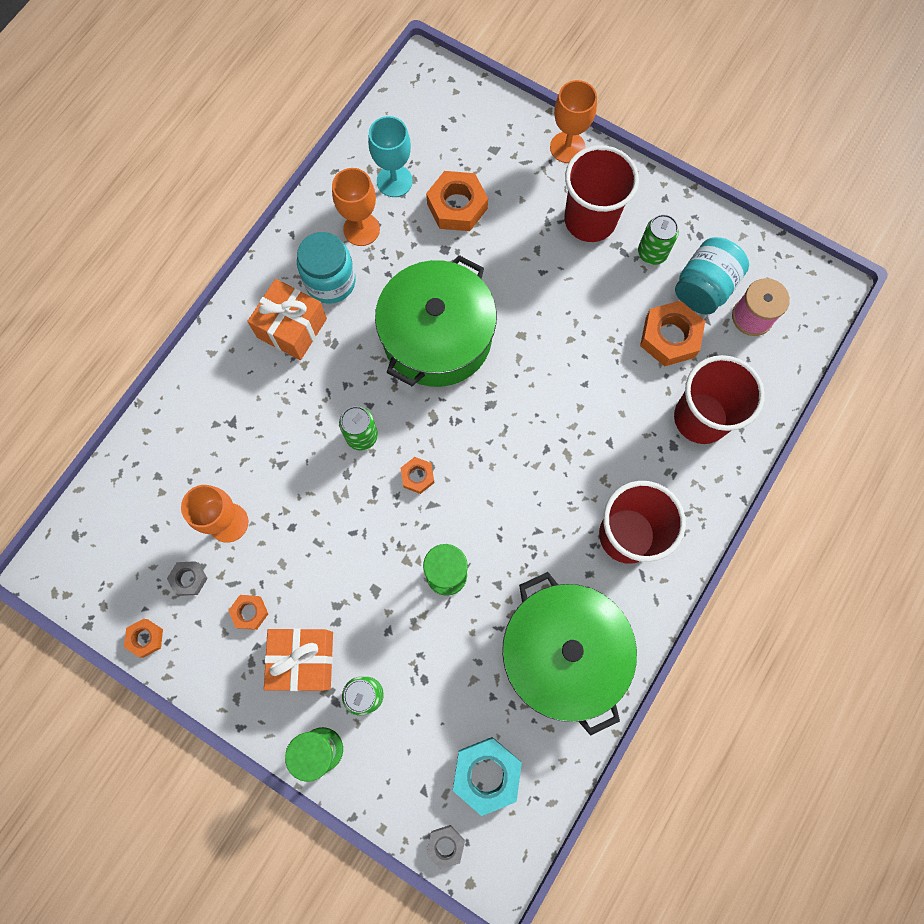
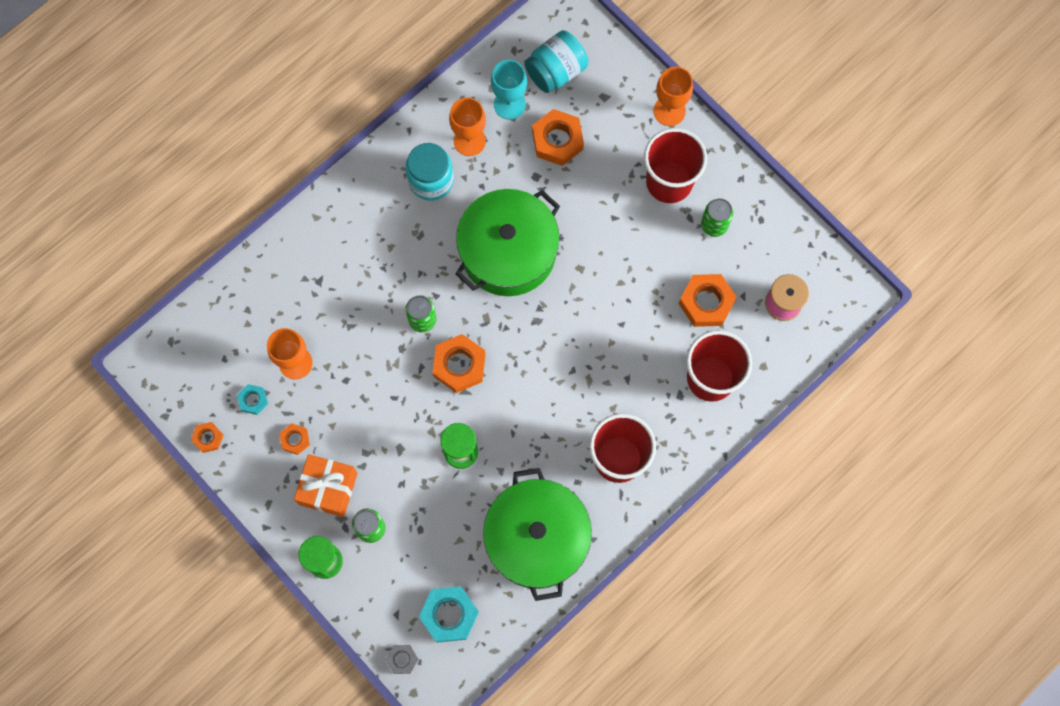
camera: 15 degrees right, 0 degrees up
grey nut [167,561,208,596] -> turquoise nut [237,384,268,415]
orange gift [247,279,327,360] -> none
orange nut [401,457,434,494] -> orange nut [433,334,486,393], size x1.85
turquoise jar [675,237,749,315] -> turquoise jar moved to [524,30,588,93]

